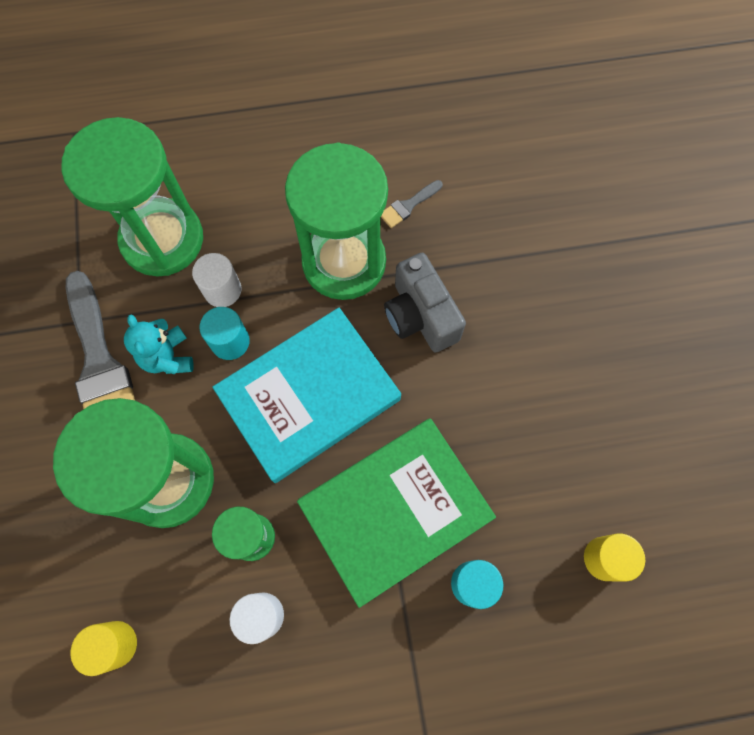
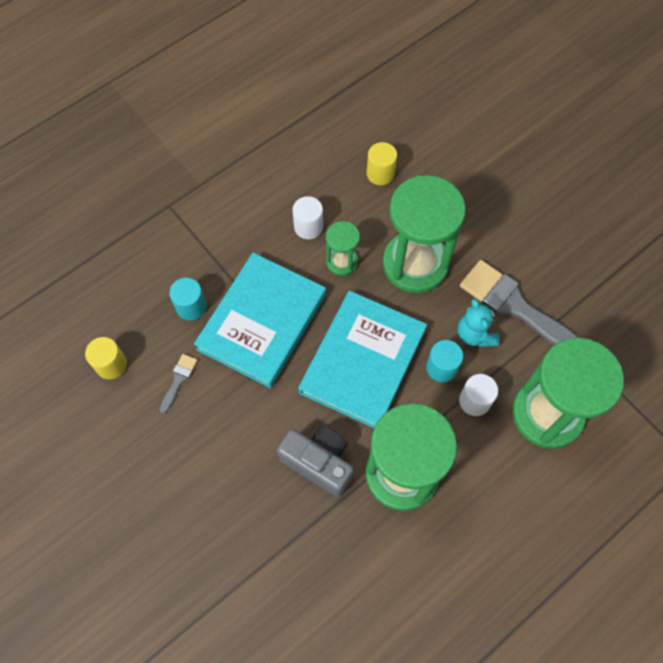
camera: 150 degrees right, 5 degrees down
turquoise teddy bear [124,314,194,374] -> turquoise teddy bear turned 150 degrees counterclockwise [458,299,499,347]
green book [297,418,496,608] -> turquoise book [194,253,326,388]
grey brush [381,180,443,228] -> grey brush moved to [159,354,198,413]

